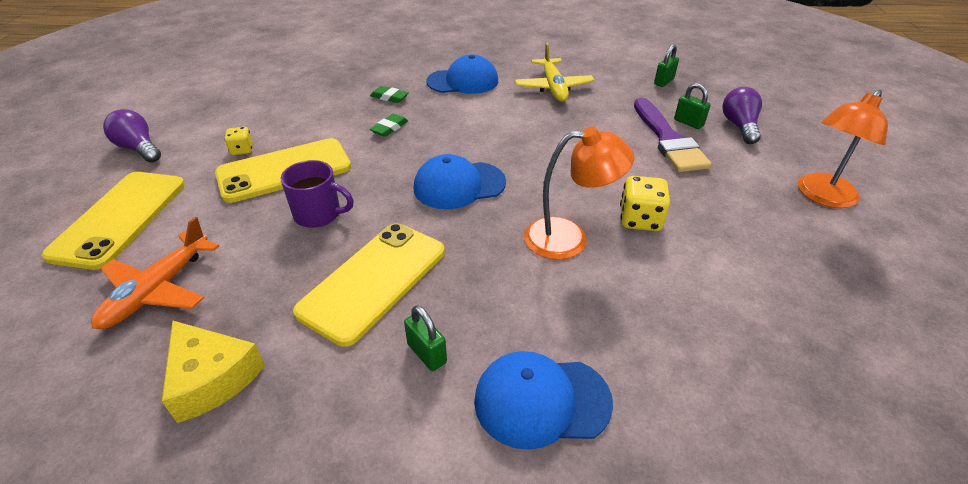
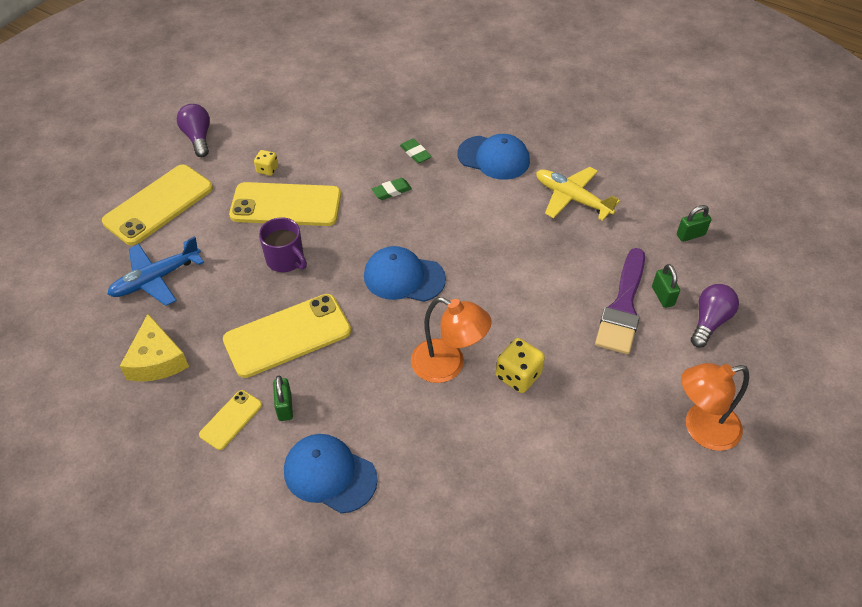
camera: 30 degrees right, 10 degrees up
orange plane [91,217,219,329] -> blue plane [107,236,204,306]
yellow plane [515,43,594,102] -> yellow plane turned 105 degrees clockwise [536,167,620,221]
none -> yellow phone [199,390,262,450]

